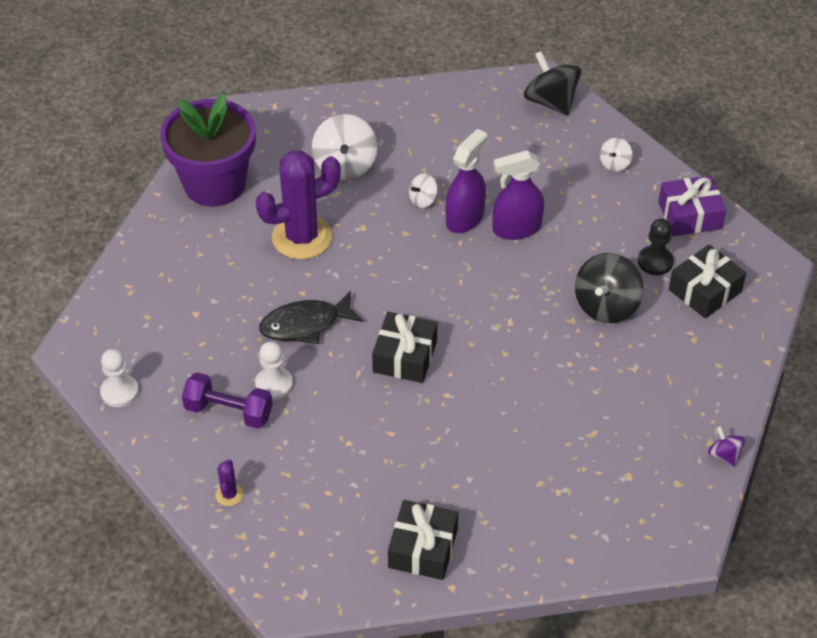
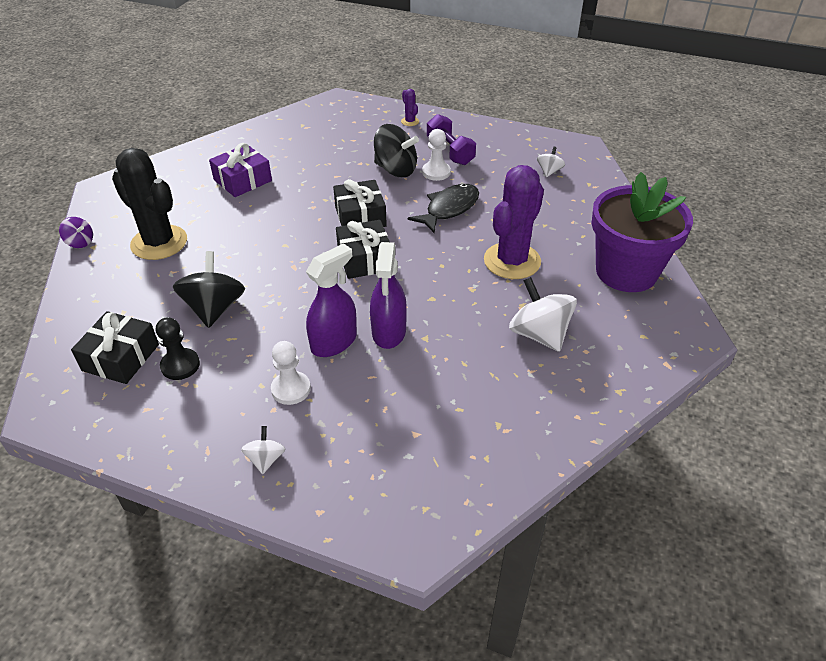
camera: 150 degrees right, 5 degrees down
white pawn [100,349,139,407] -> white pawn moved to [271,341,311,405]
purple dumbbell [182,372,273,429] -> purple dumbbell turned 75 degrees clockwise [427,114,476,165]
black gift [388,500,458,580] -> black gift moved to [336,220,390,279]
white spinning top [409,173,438,208] -> white spinning top moved to [537,147,565,177]
black spinning top [524,51,581,116] -> black spinning top moved to [374,124,419,177]
purple gift [658,175,726,236] -> purple gift moved to [209,143,272,197]
none -> black cactus [112,148,187,260]

